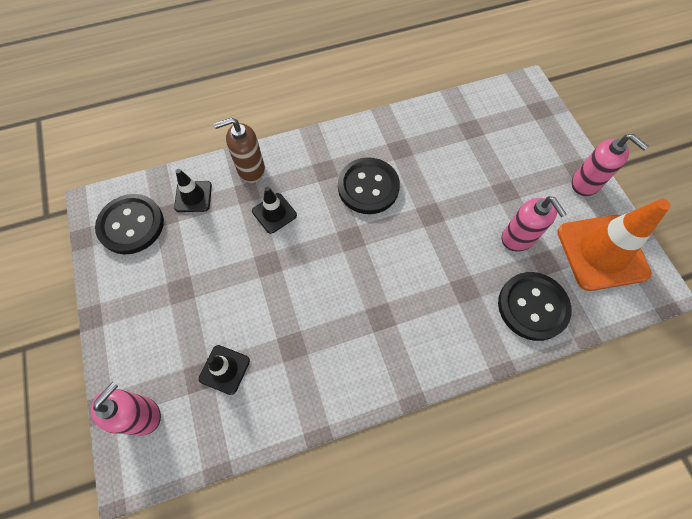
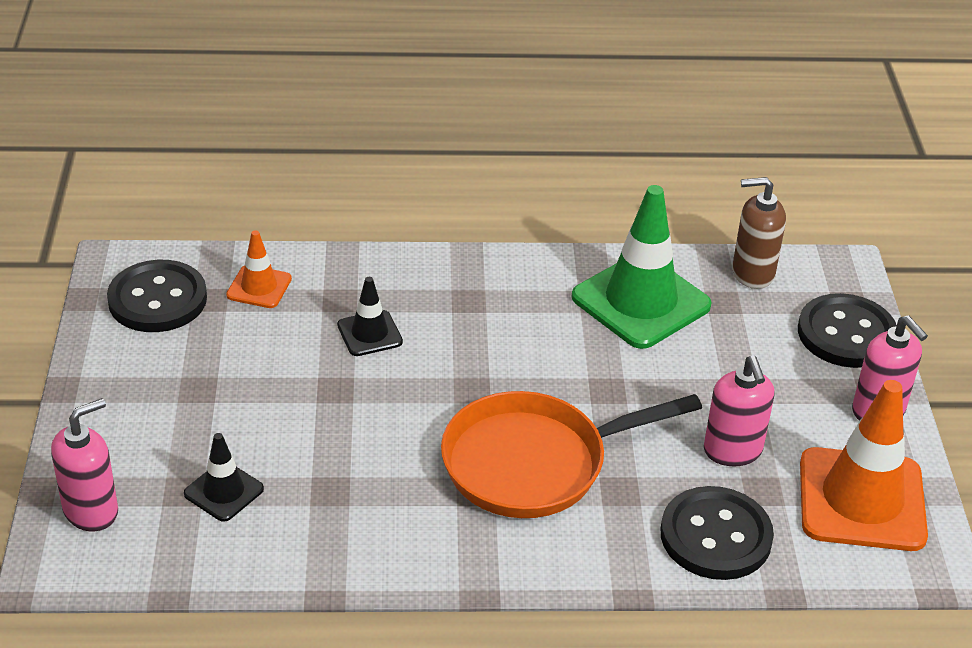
camera: 15 degrees right, 25 degrees down
black traffic cone [174,169,212,212] -> orange traffic cone [226,230,292,308]
brown soap dispenser [214,118,265,183] -> brown soap dispenser moved to [732,177,786,289]
black button [338,157,400,214] -> black button moved to [798,293,897,368]
none -> orange pan [441,391,702,518]
none -> green traffic cone [572,185,712,349]

